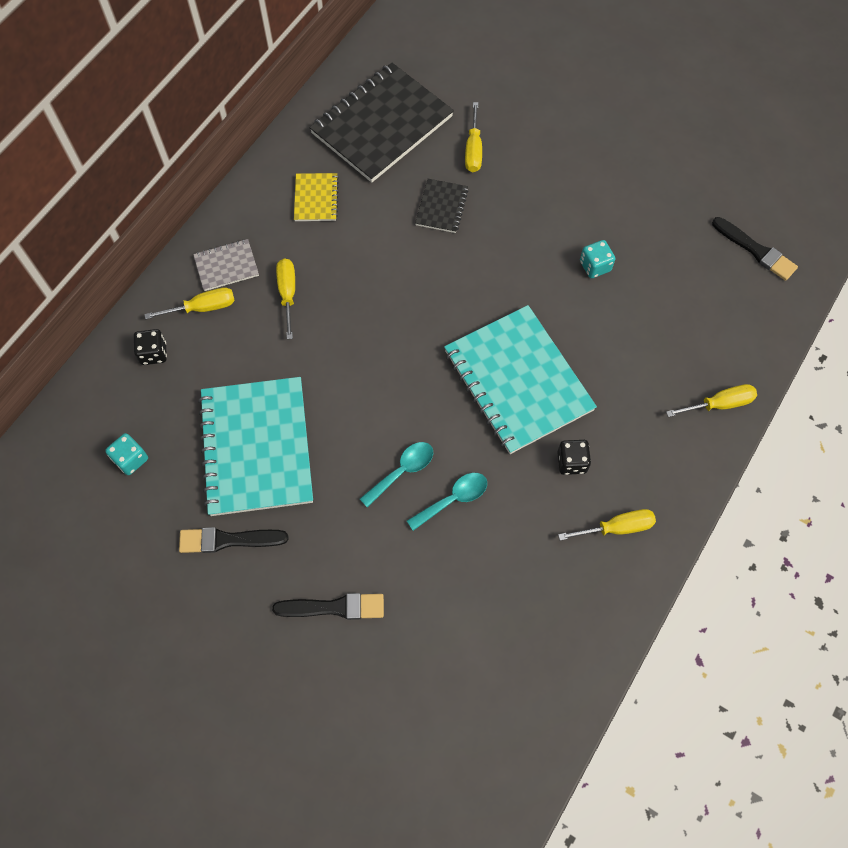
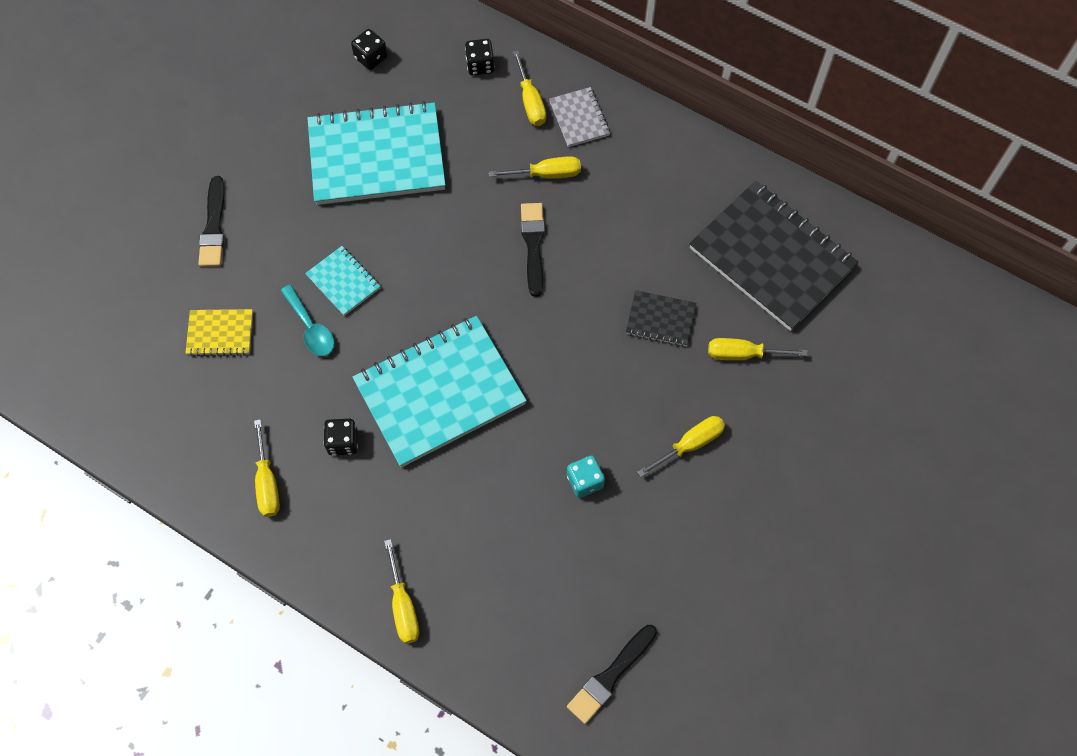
camera: 90 degrees right, 0 degrees up
turquoise dice [105,433,148,475] -> black dice [351,29,387,70]
black brush [179,527,288,553] -> black brush moved to [521,203,545,297]
yellow notebook [294,173,339,221] -> yellow notebook moved to [185,309,253,356]
turquoise spoon [360,442,433,508] -> turquoise notebook [305,246,381,316]
none -> yellow screwdriver [638,416,725,477]

